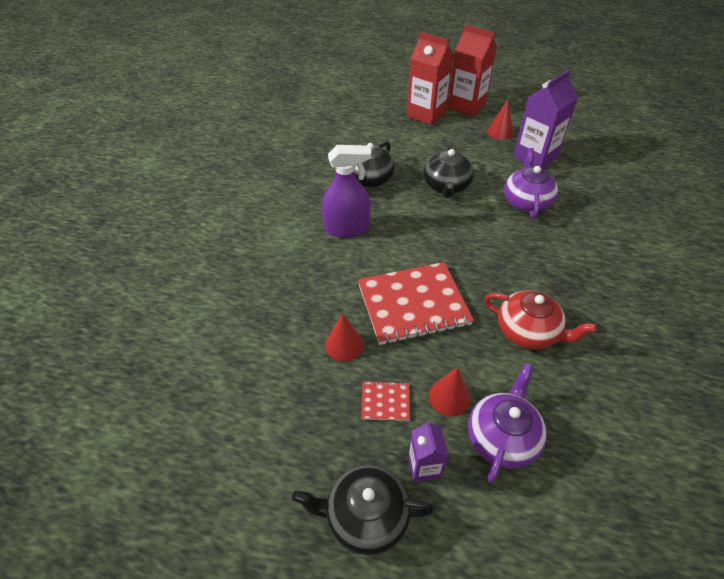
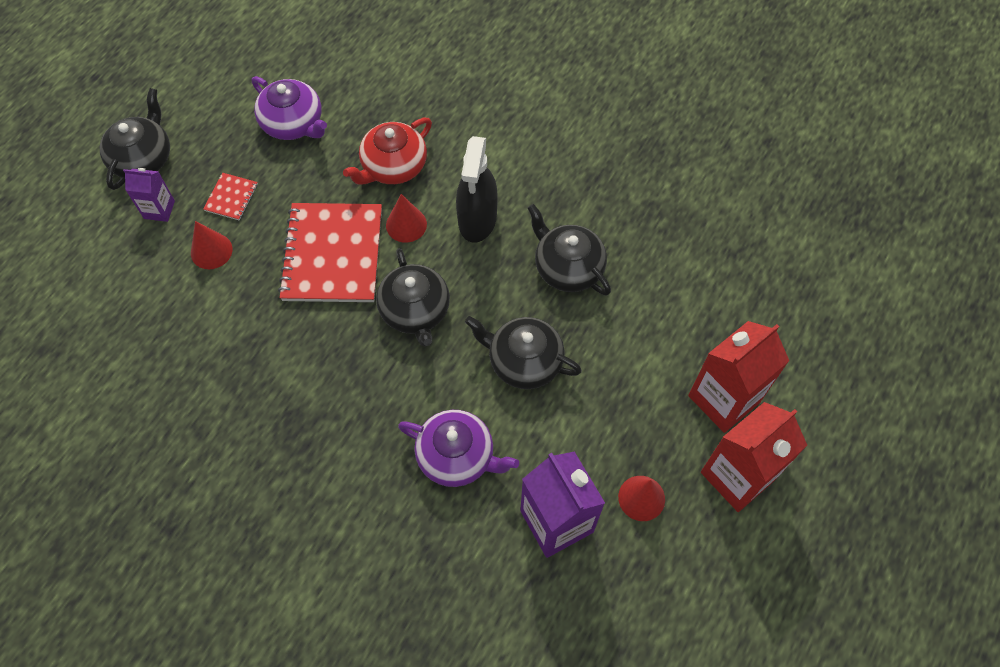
camera: 105 degrees right, 15 degrees up
purple spray bottle [322,145,371,238] -> black spray bottle [456,136,498,242]
red cone [325,313,364,362] -> red cone moved to [386,194,427,243]
purple teapot [468,364,547,483] -> purple teapot moved to [252,76,327,140]
red teapot [484,290,597,349] -> red teapot moved to [343,118,432,185]
none -> black teapot [376,248,450,347]

